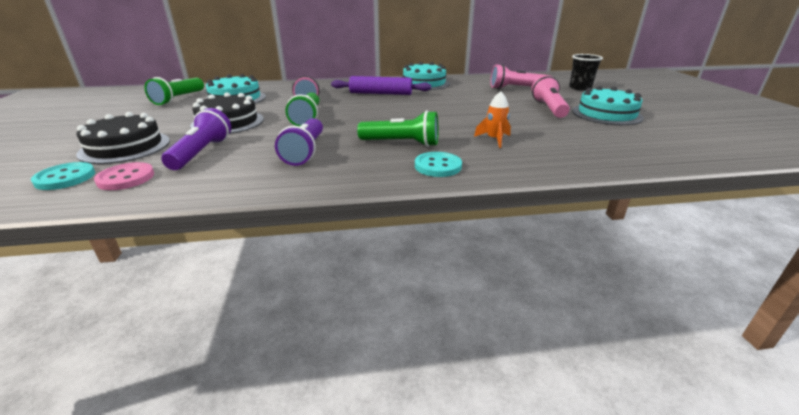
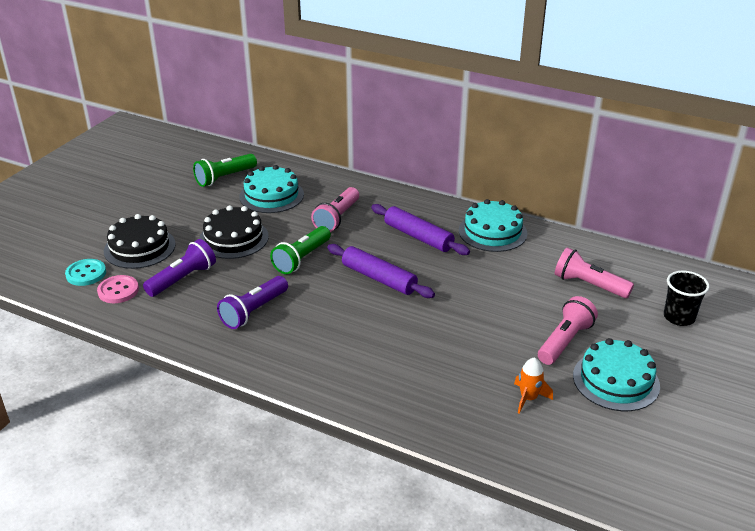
camera: 35 degrees right, 5 degrees up
green flashlight [357,110,438,147] -> none
turquoise button [415,152,462,177] -> none
orange rocket [474,91,511,148] -> orange rocket moved to [514,357,553,414]
none -> purple rolling pin [327,244,435,298]

